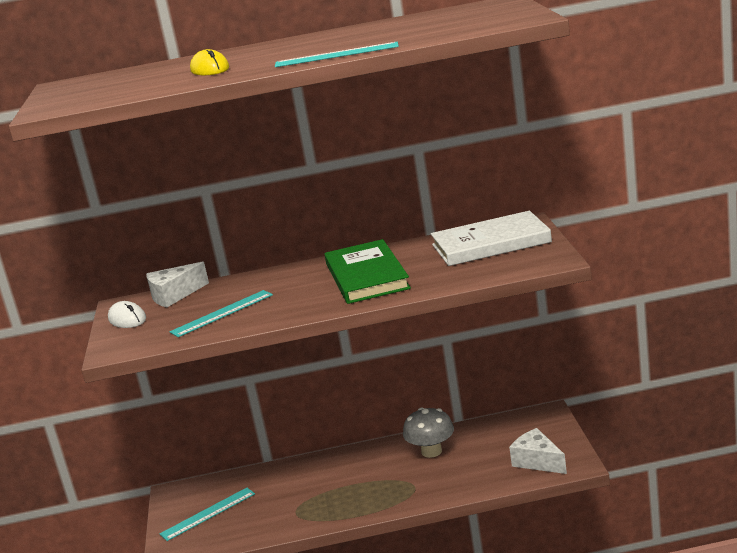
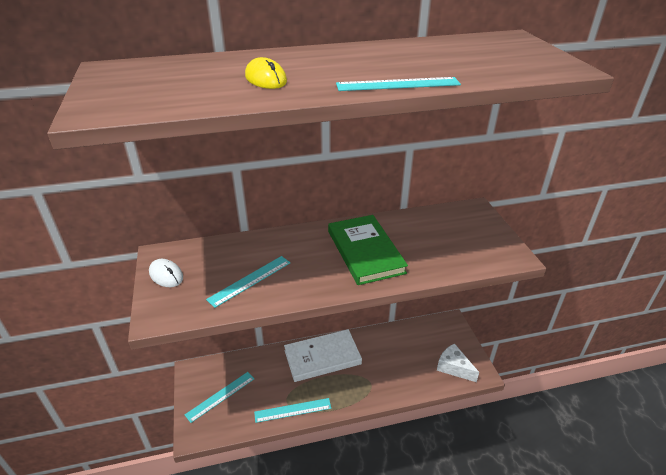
camera: 10 degrees left, 15 degrees up
white cheese [146,262,209,308] -> none
grey mushroom [403,407,454,458] -> none
white book [431,211,552,266] -> white book moved to [284,329,362,382]
none -> turquoise ruler [254,398,331,423]

